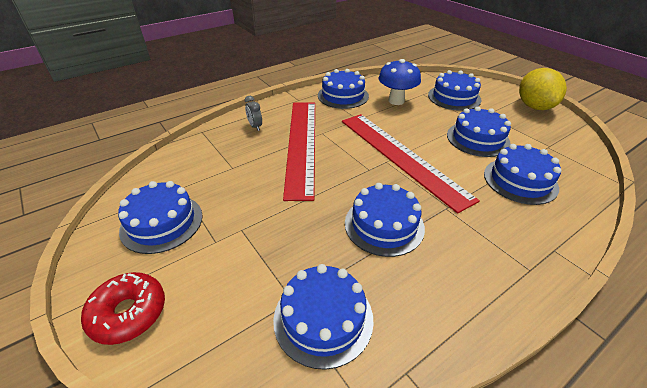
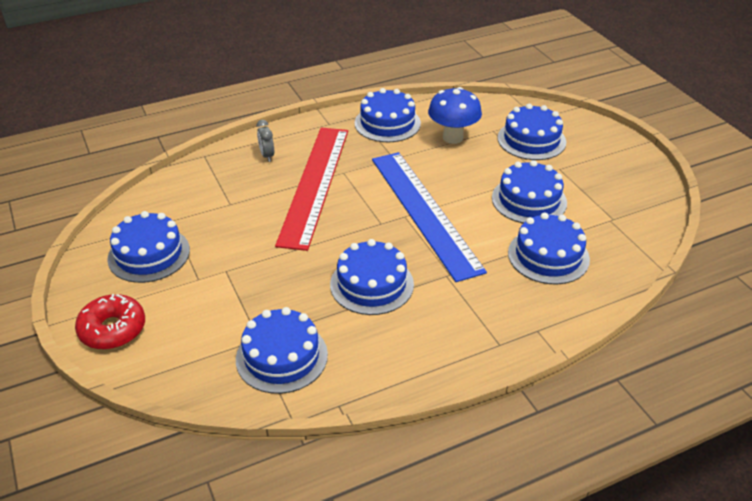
camera: 10 degrees right, 0 degrees up
red ruler [342,114,480,213] -> blue ruler [372,152,487,282]
yellow lemon [519,68,567,110] -> none

